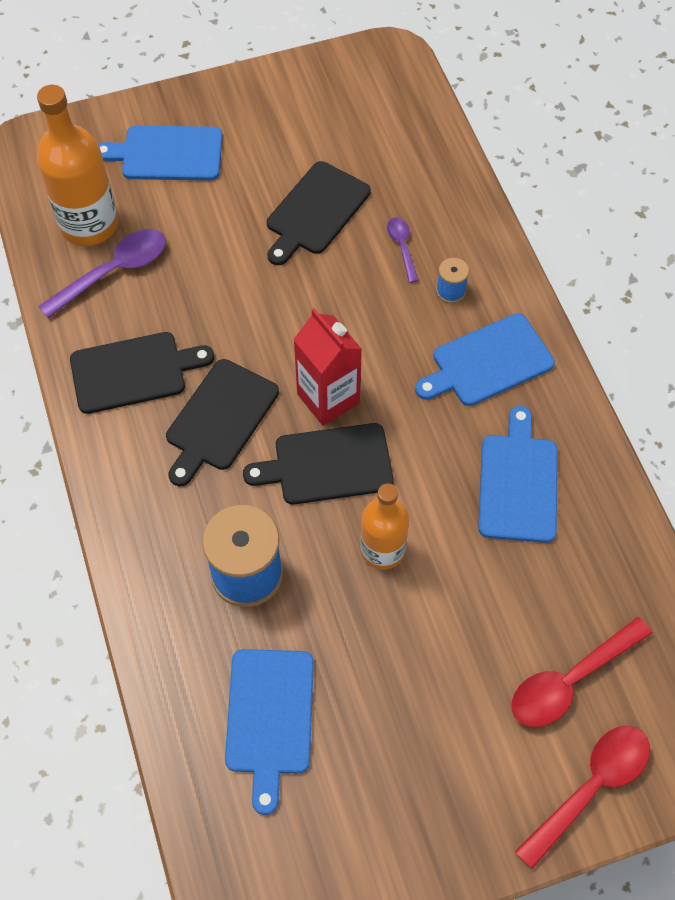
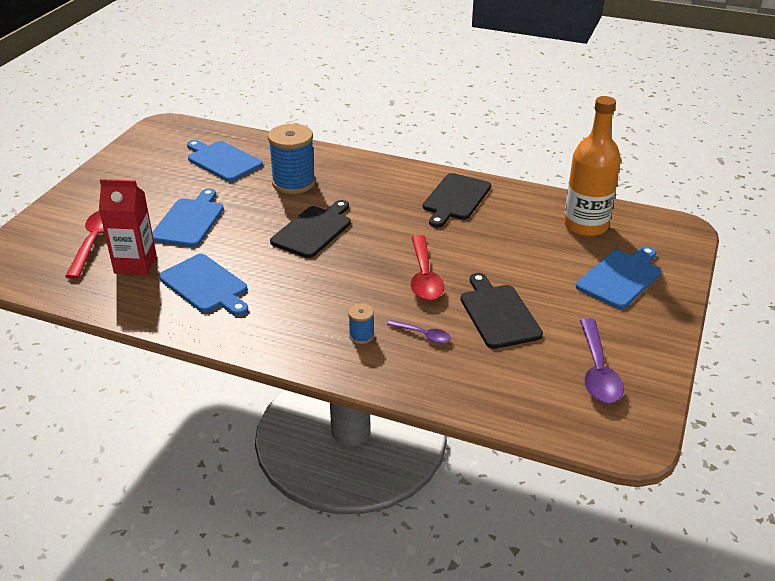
camera: 130 degrees right, 25 degrees down
purple spoon [38,229,166,318] -> purple spoon moved to [580,318,624,403]
black cutting board [166,359,279,486] -> none
red carton [293,308,362,426] -> red carton moved to [99,179,157,275]
orange bottle [360,484,409,570] -> none
blue cutting board [415,313,555,406] -> blue cutting board moved to [152,188,224,247]
red spoon [515,726,650,869] -> red spoon moved to [411,235,444,301]

